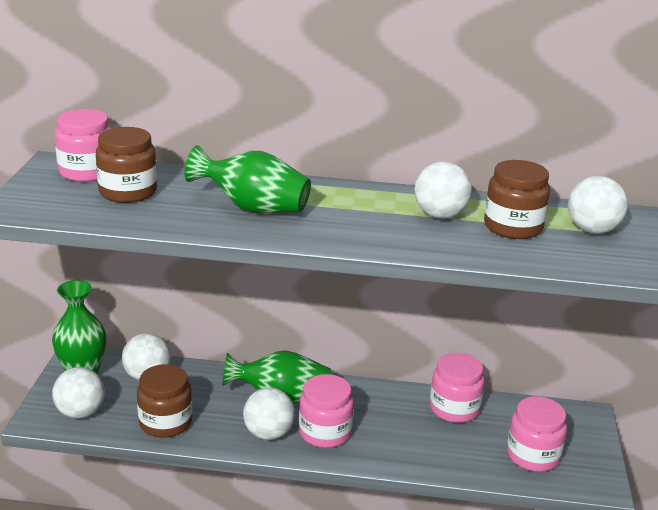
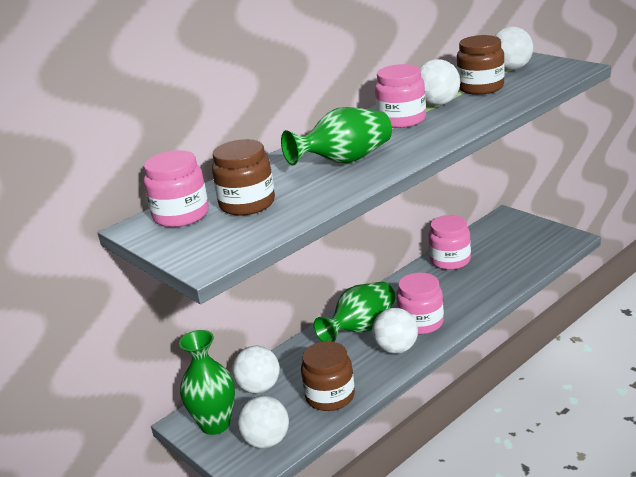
camera: 45 degrees left, 0 degrees up
pink jar [507,396,567,472] -> pink jar moved to [375,64,426,128]

